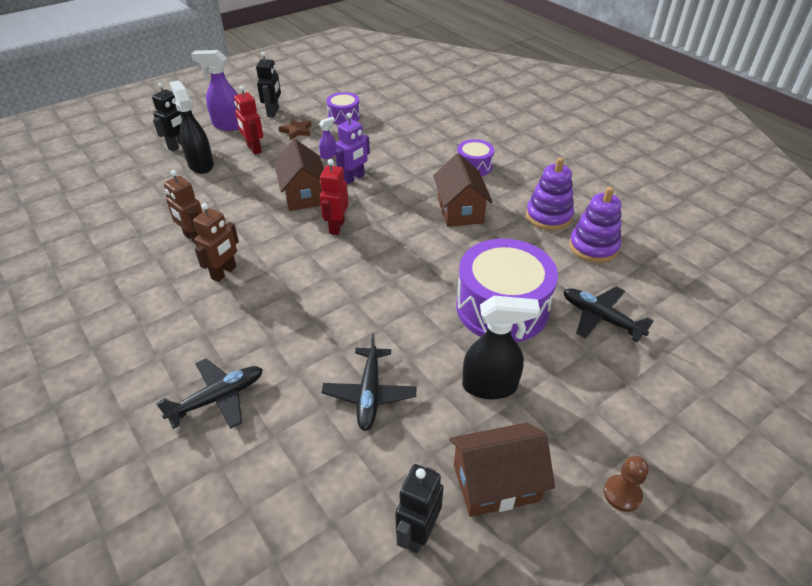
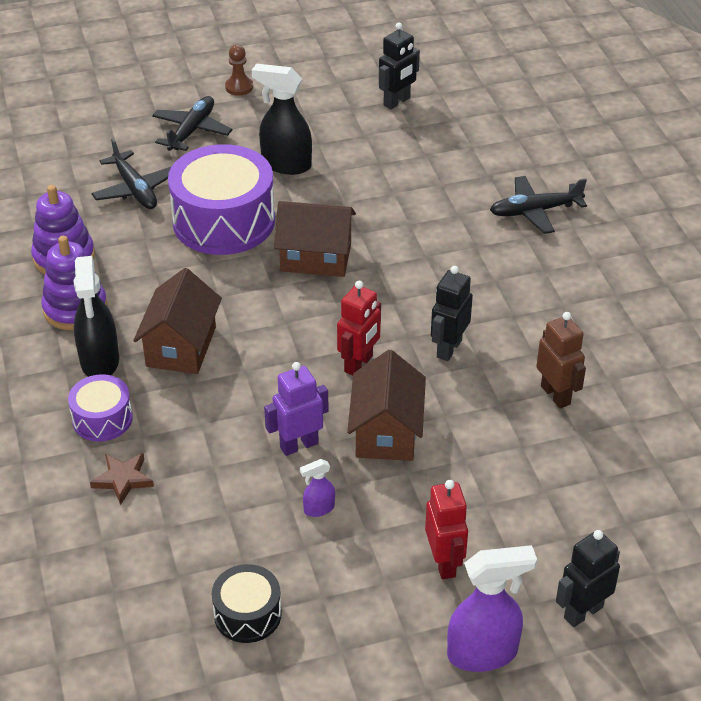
camera: 160 degrees left, 0 degrees up
black spray bottle [169,80,214,174] -> black spray bottle moved to [73,256,119,377]
purple spray bottle [191,50,239,131] -> purple spray bottle turned 45 degrees counterclockwise [447,545,537,672]
brown robot [193,203,239,282] -> none
black robot [256,52,281,117] -> black robot moved to [431,266,473,361]
brown star [278,119,312,140] -> brown star moved to [90,453,154,505]
black plane [322,333,417,431] -> black plane moved to [152,96,232,151]
purple drum [326,92,360,125] -> black drum [212,564,282,643]
brown house [449,423,555,517] -> brown house moved to [274,201,356,277]

